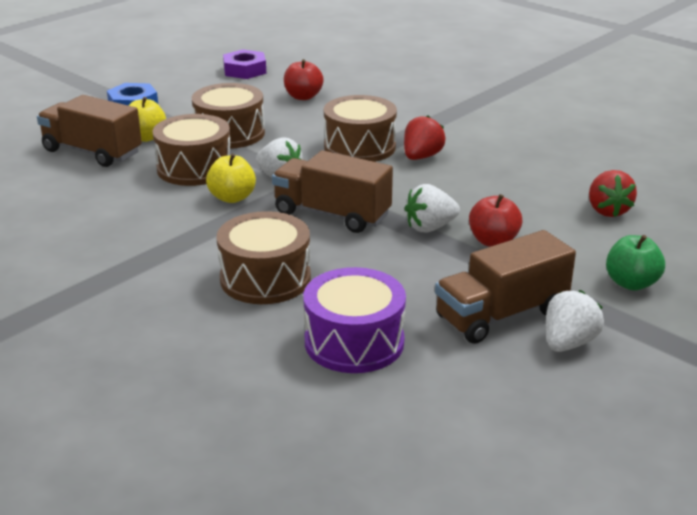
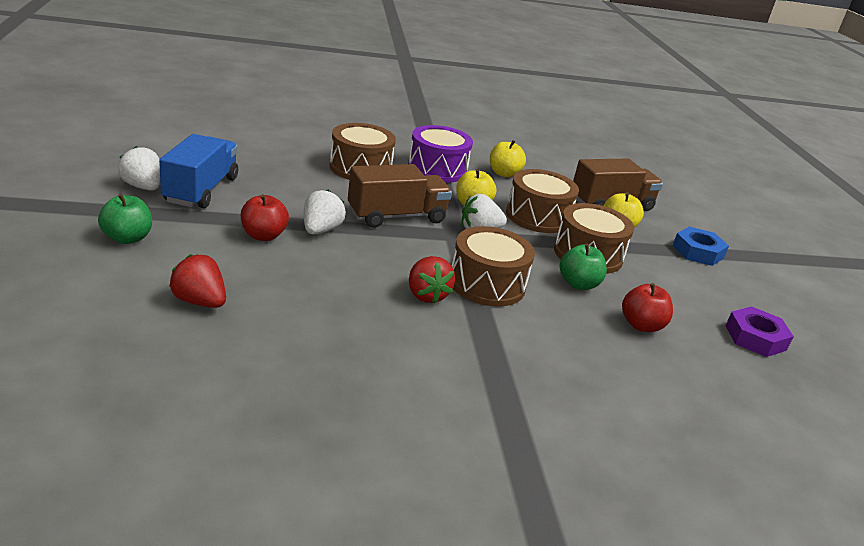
camera: 125 degrees right, 0 degrees up
purple drum [303,267,406,373] -> purple drum moved to [408,125,473,183]
brown truck [435,230,576,344] -> blue truck [159,134,238,208]
white strawberry [546,290,604,352] -> white strawberry turned 150 degrees clockwise [118,146,160,191]
none -> yellow apple [490,140,526,177]
none -> green apple [560,244,607,290]

